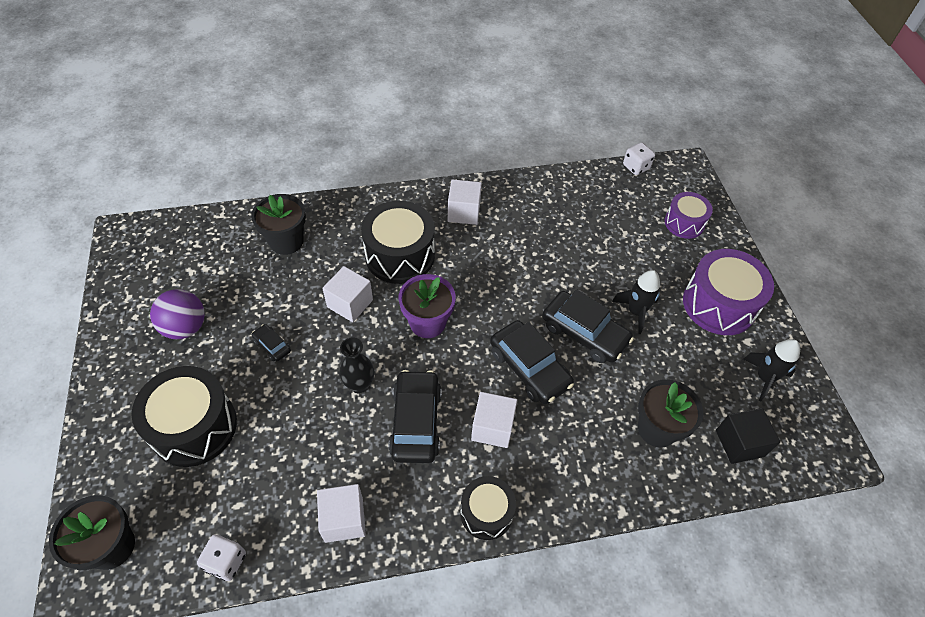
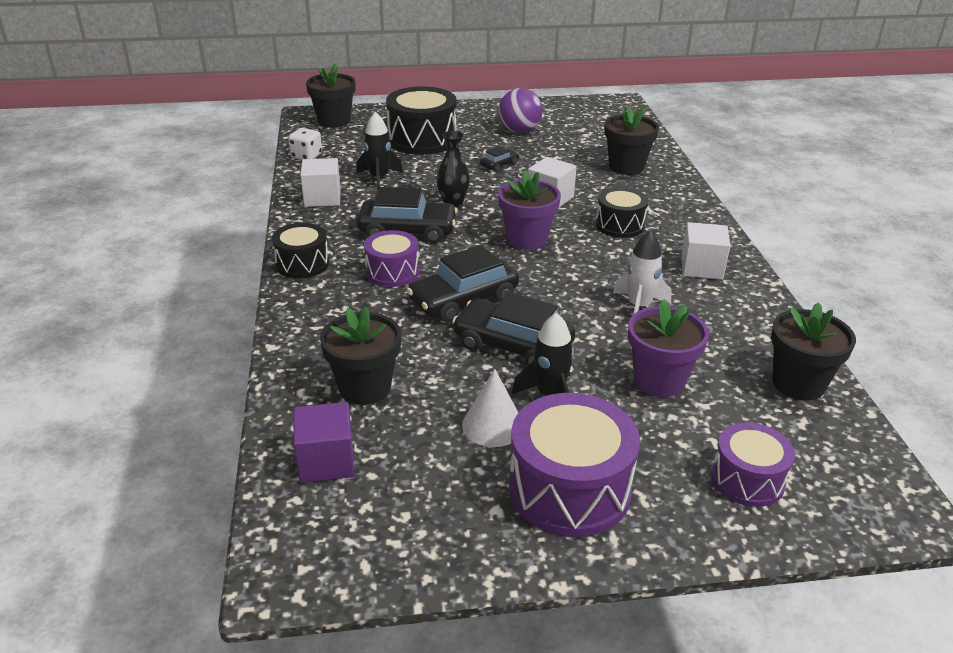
camera: 95 degrees right, 20 degrees down
black drum [361,201,435,284] -> black drum [596,187,648,238], size x0.60
white cube [471,392,517,448] -> purple drum [364,230,419,287]
black car [542,290,634,363] -> black car turned 75 degrees clockwise [452,292,575,366]
white dice [623,142,655,175] -> none
black cube [716,408,780,464] -> purple cube [293,402,355,483]
black rocket [743,339,800,401] -> black rocket moved to [356,112,403,191]
none -> white cone [462,369,518,447]
none -> white rocket [613,230,671,314]
none -> purple flower pot [628,299,709,397]
none -> black flower pot [771,302,856,401]

